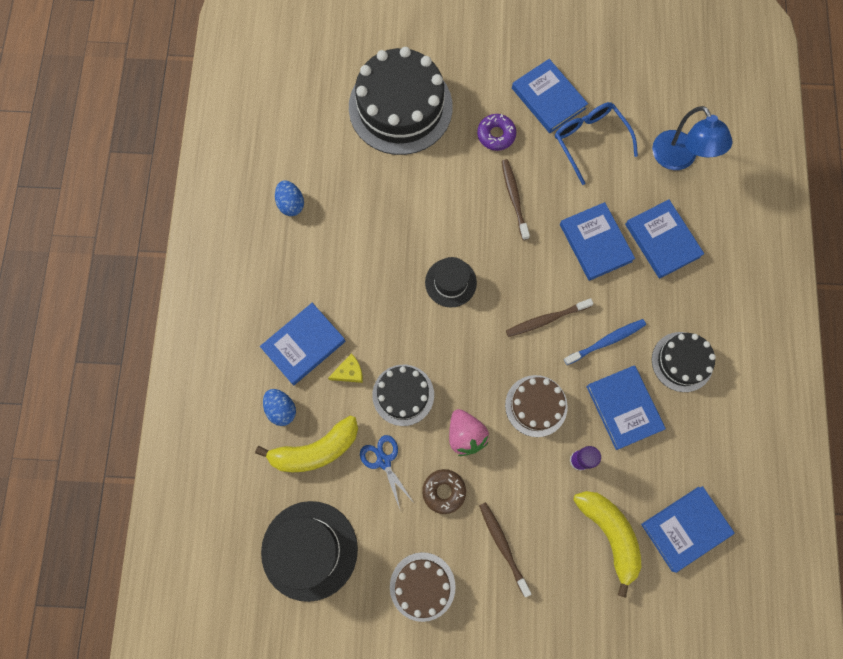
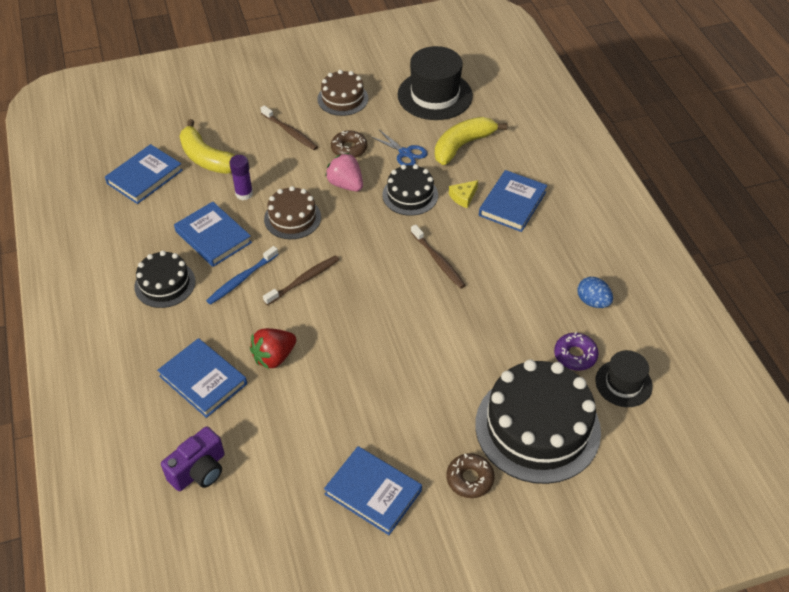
camera: 160 degrees right, 25 degrees down
blue egg [263,389,296,426] -> none
black hat [425,257,477,308] -> black hat moved to [595,350,653,407]
purple donut [477,114,516,151] -> purple donut moved to [554,332,599,371]
brown toothbrush [501,159,530,240] -> brown toothbrush moved to [411,225,466,289]
blue glasses [555,102,638,185] -> none
blue book [560,202,635,281] -> red strawberry [250,328,296,369]
blue lamp [652,106,733,170] -> purple camera [161,426,224,491]
none -> brown donut [446,453,495,498]

